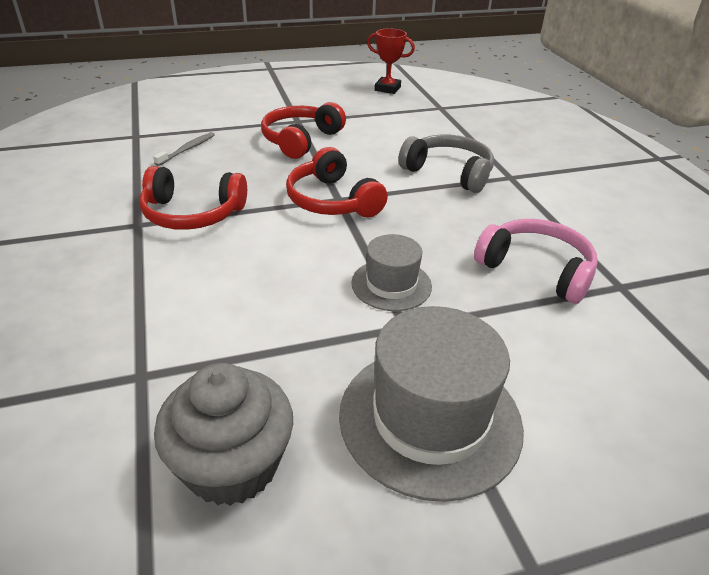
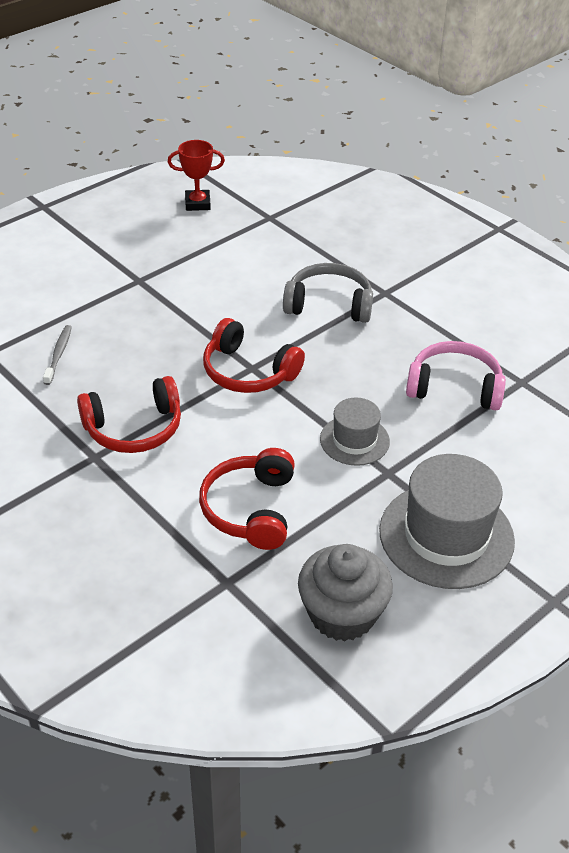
camera: 25 degrees left, 5 degrees up
red headphones [261,102,346,159] -> red headphones moved to [199,448,295,550]

